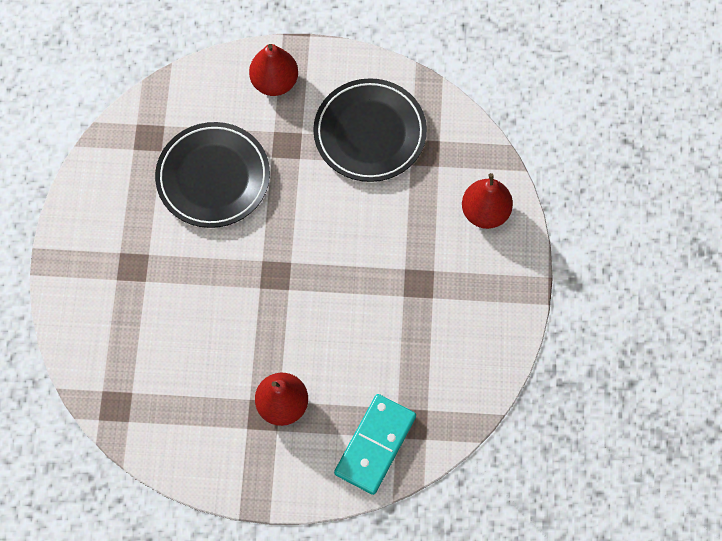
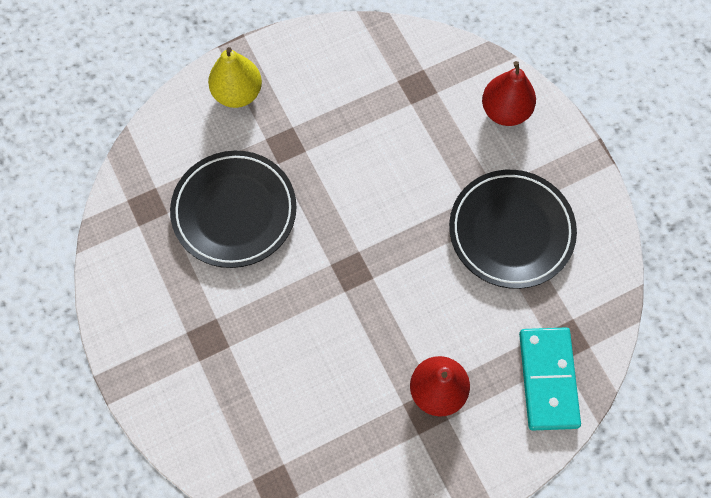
camera: 30 degrees left, 0 degrees up
red pear [249,44,298,96] -> yellow pear [208,47,262,108]
black plate [313,78,427,182] -> black plate moved to [449,170,577,289]

